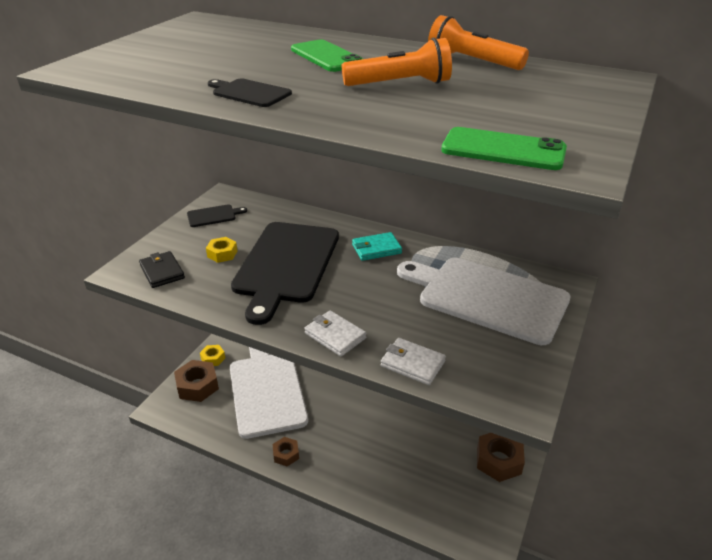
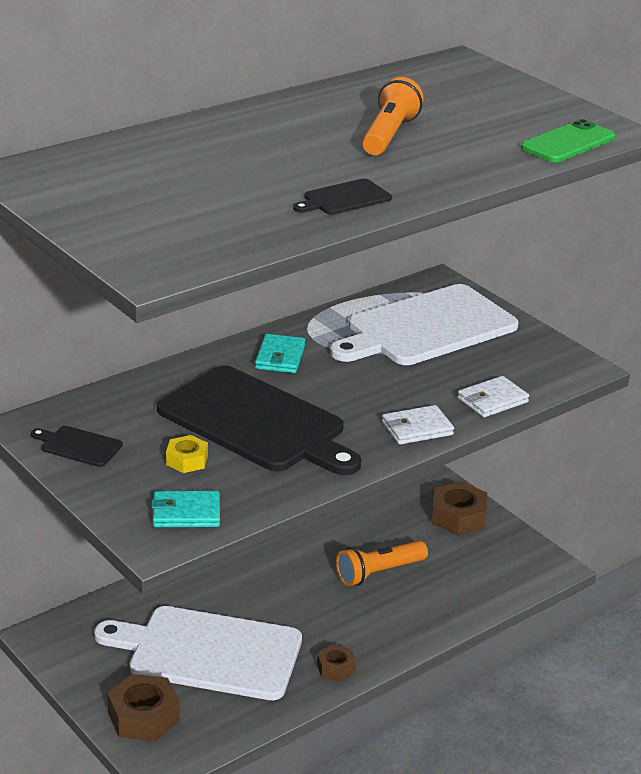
camera: 65 degrees left, 5 degrees down
black wallet [139,251,185,288] -> turquoise wallet [151,491,220,527]
black cutting board [187,204,247,227] -> black cutting board turned 75 degrees counterclockwise [31,426,123,467]
yellow nut [200,345,225,366] -> none
green phone [291,39,363,72] -> none
orange flashlight [428,15,529,70] -> orange flashlight moved to [336,540,428,586]

